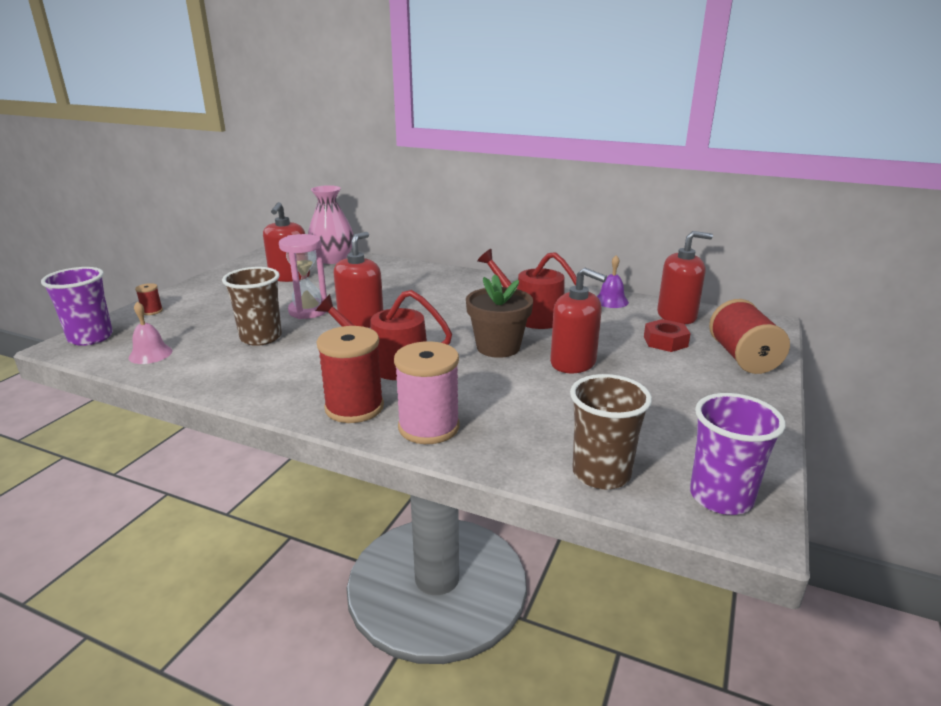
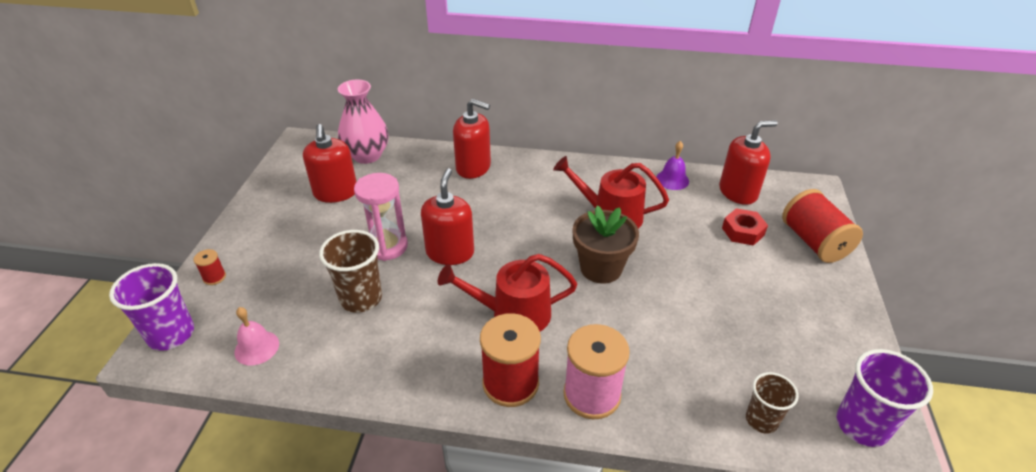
camera: 15 degrees left, 15 degrees up
red soap dispenser [550,268,607,373] -> red soap dispenser moved to [453,99,491,179]
brown cup [570,374,652,489] -> brown cup [746,372,799,434], size x0.64

